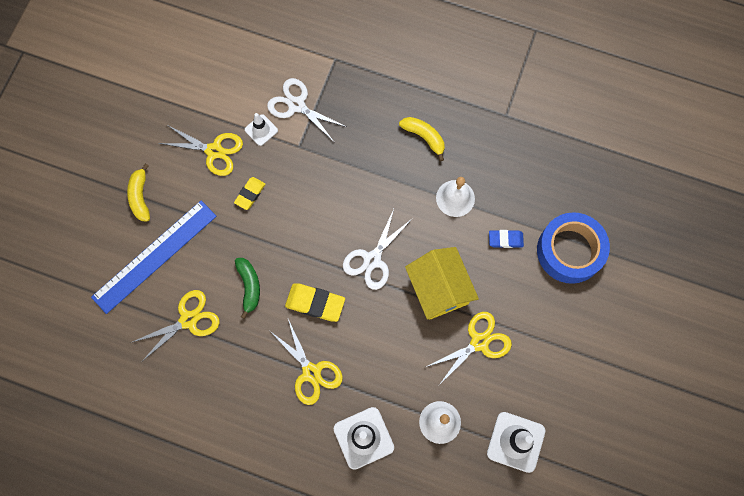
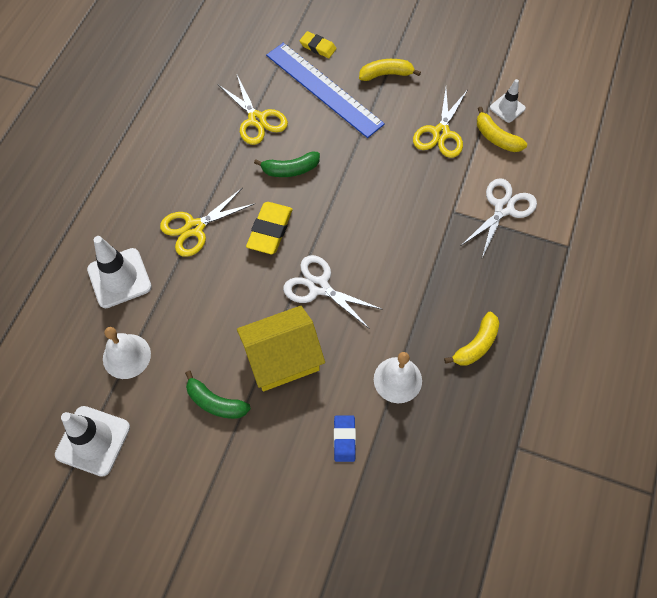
camera: 90 degrees right, 10 degrees down
yellow eraser [234,177,266,210] -> yellow eraser moved to [300,31,336,58]
white traffic cone [245,113,278,146] -> white traffic cone moved to [490,79,526,123]
yellow scissors [426,312,512,385] -> green banana [185,371,251,419]
blue tape [537,212,610,284] -> none
none -> yellow banana [477,107,527,152]

